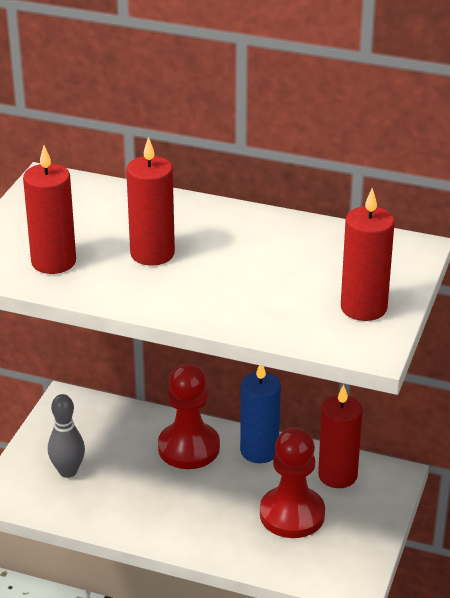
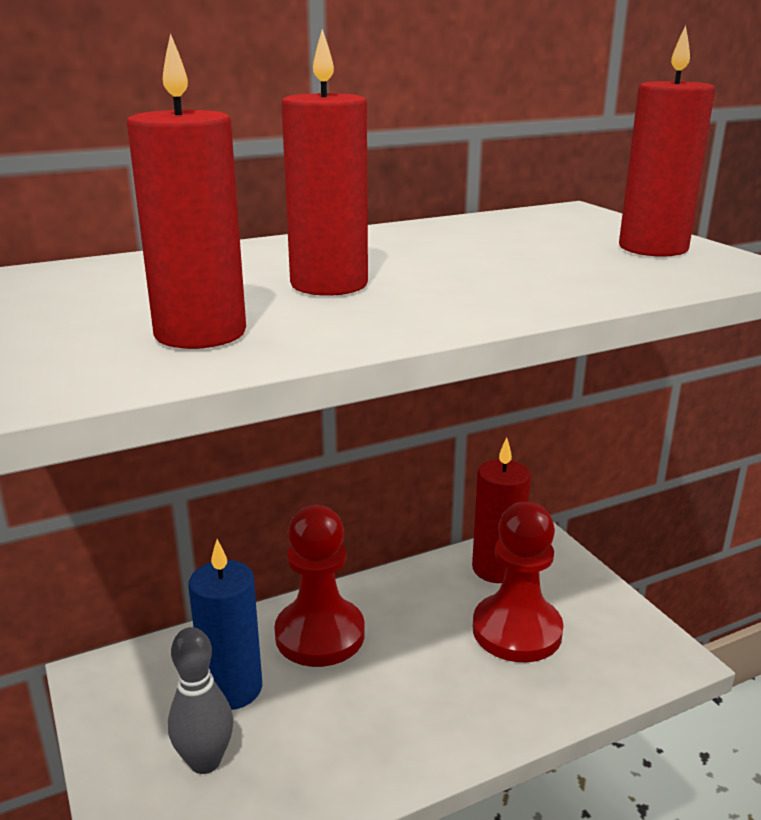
camera: 45 degrees left, 10 degrees down
blue candle [240,365,281,463] -> blue candle moved to [188,539,262,710]

